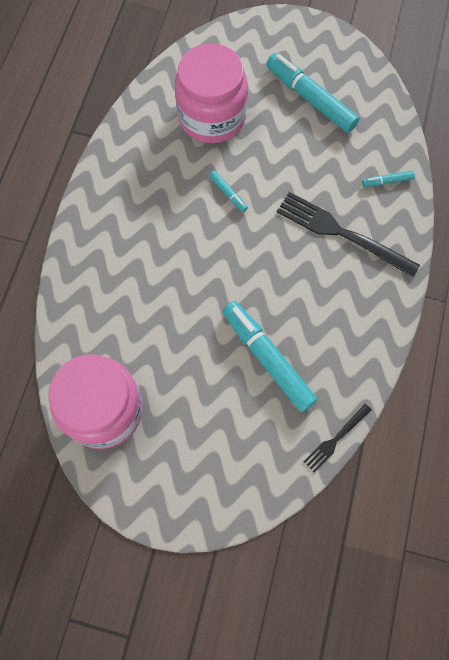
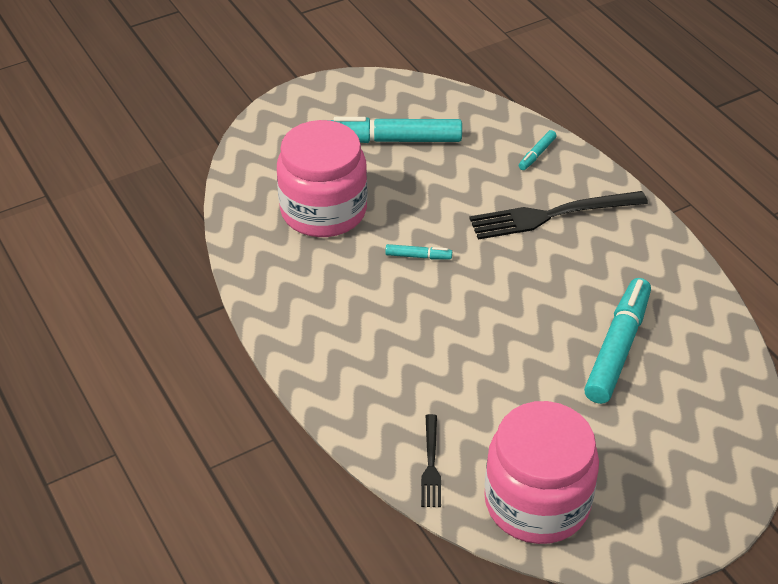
camera: 45 degrees left, 25 degrees down
turquoise marker [222,301,317,412] -> turquoise marker turned 105 degrees clockwise [584,278,651,404]
black fork [303,404,372,473] -> black fork moved to [421,414,441,507]

